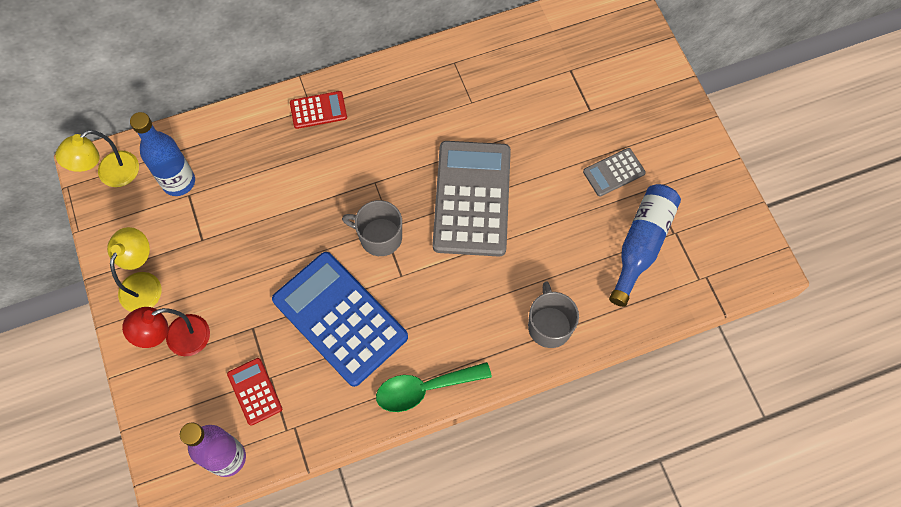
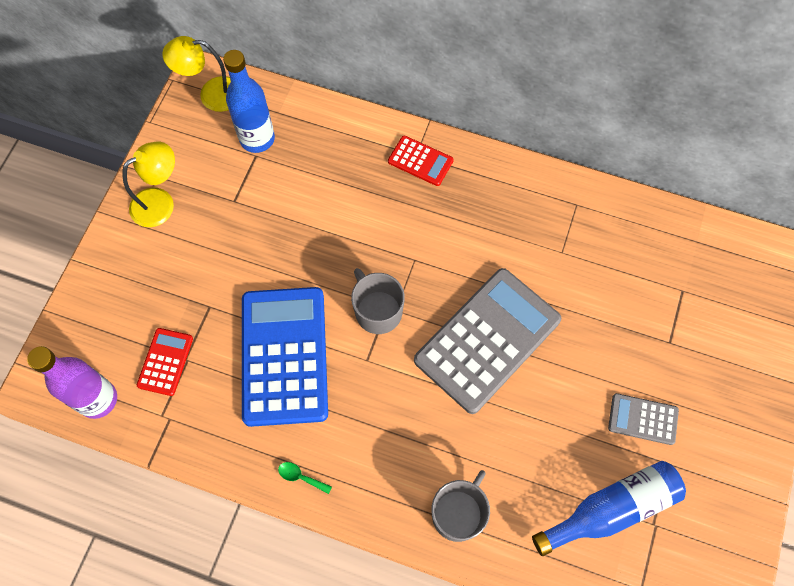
camera: 40 degrees right, 0 degrees up
red lamp [122,307,210,356] -> none
green spoon [376,362,492,412] -> green spoon [278,462,332,494], size x0.44

